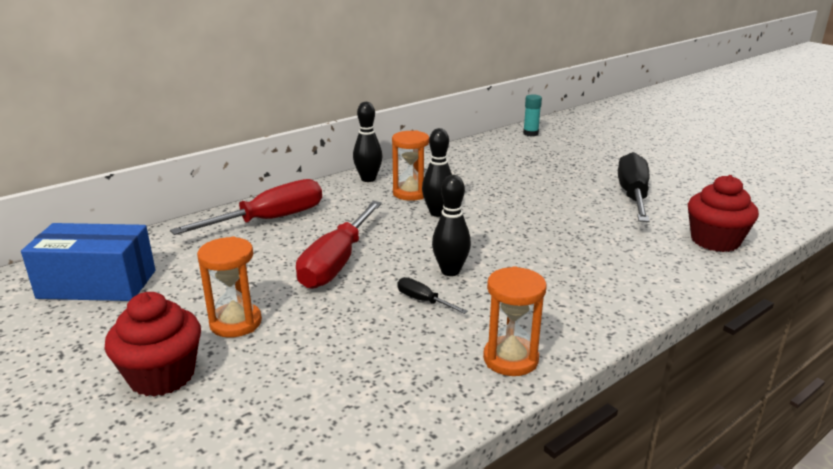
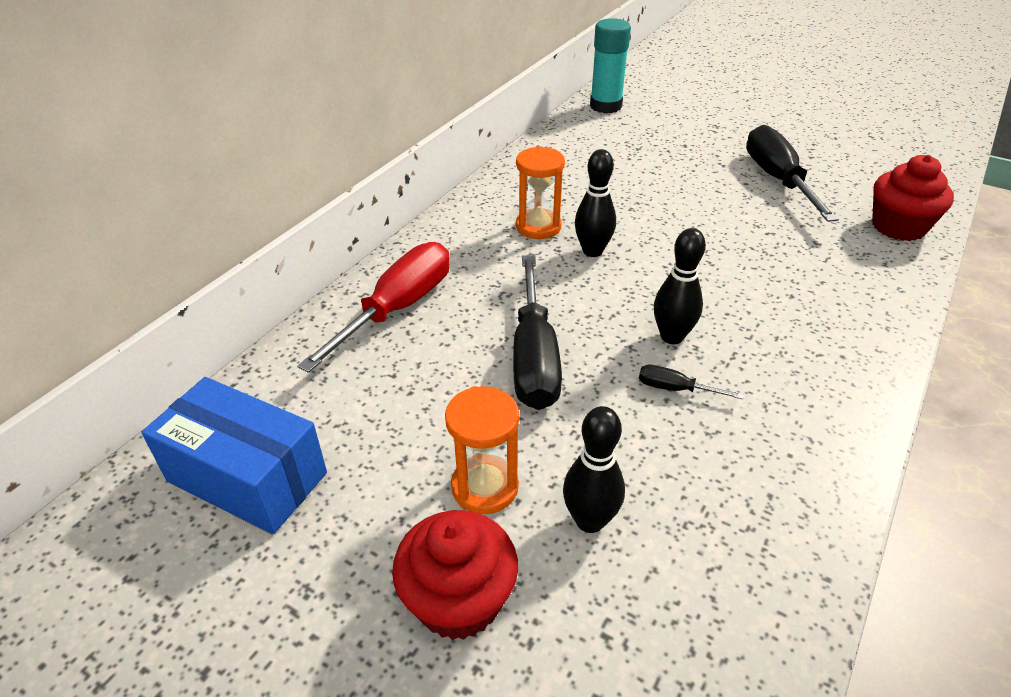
camera: 20 degrees left, 15 degrees up
blue box [21,223,155,301] -> blue box turned 45 degrees clockwise [141,377,327,535]
red screwdriver [296,201,382,289] -> black screwdriver [513,255,562,410]
black bowling pin [353,102,383,182] -> black bowling pin moved to [563,406,625,533]
orange hourglass [483,266,546,376] -> none
turquoise glue stick [523,94,542,136] -> turquoise glue stick [590,18,631,113], size x1.72

